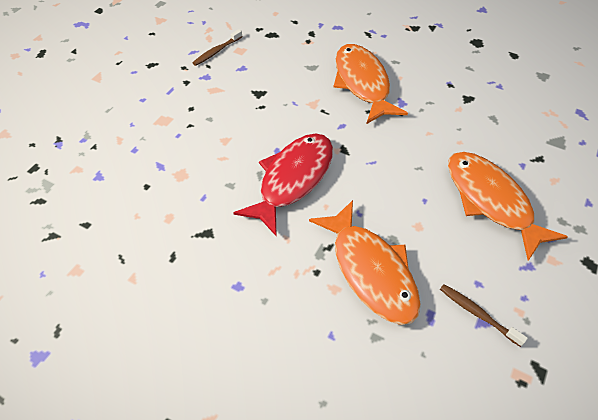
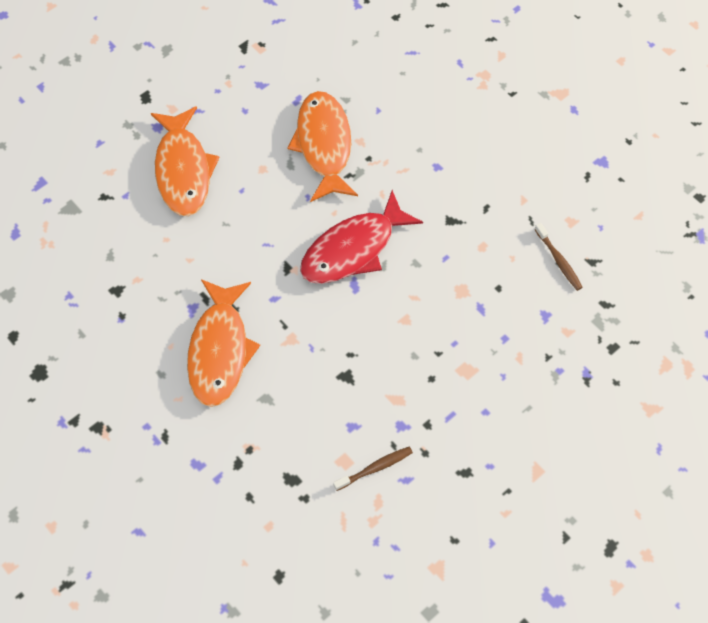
camera: 160 degrees left, 10 degrees up
brown toothbrush [440,284,528,347] -> brown toothbrush moved to [534,223,583,291]

